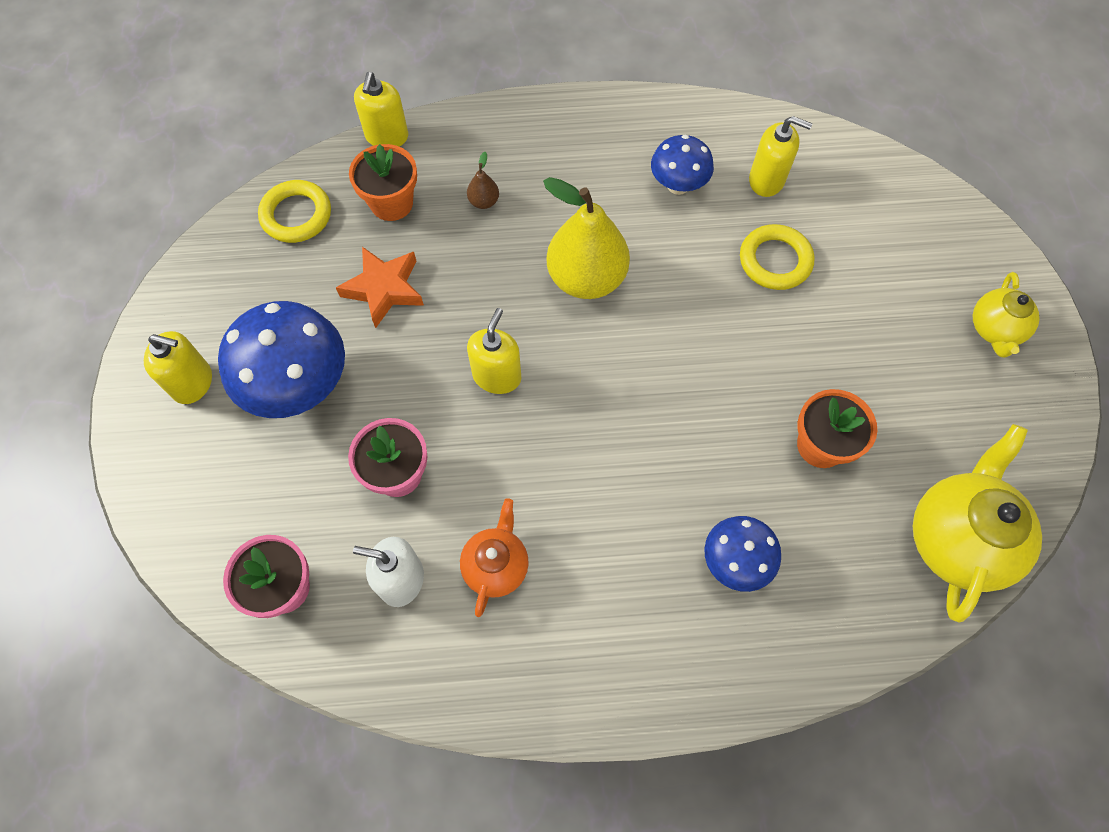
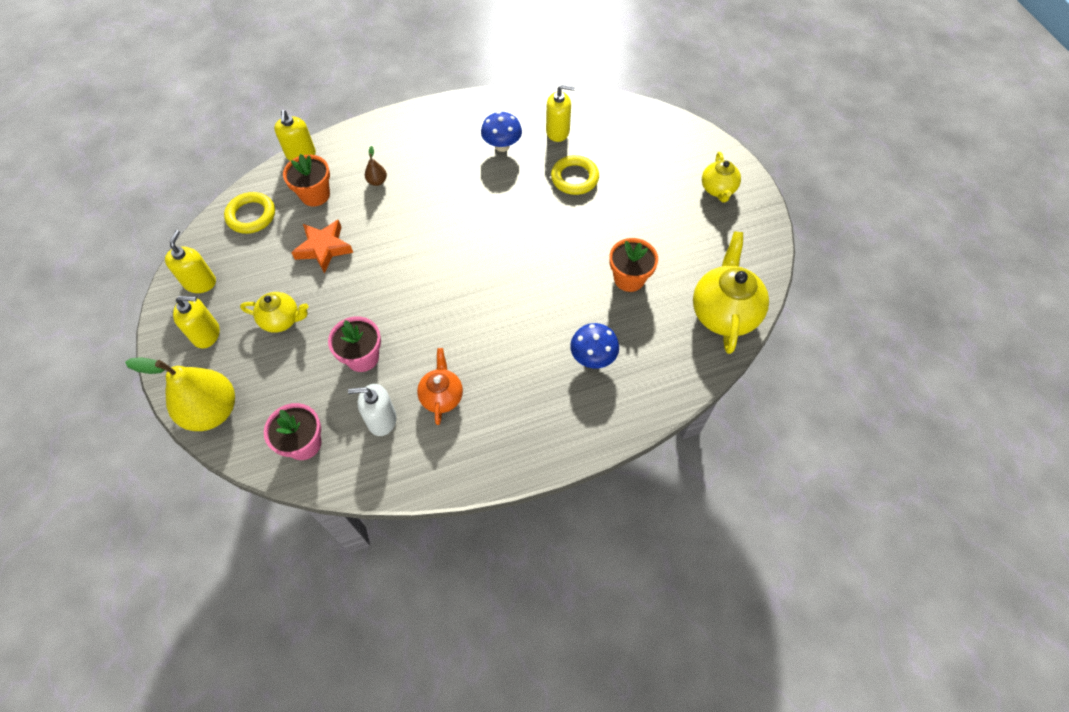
camera: 15 degrees left, 5 degrees down
blue mushroom [218,301,345,418] -> yellow teapot [240,292,309,333]
yellow soap dispenser [467,308,521,394] -> yellow soap dispenser moved to [165,230,216,293]
yellow pear [543,177,630,299] -> yellow pear moved to [125,357,235,431]

